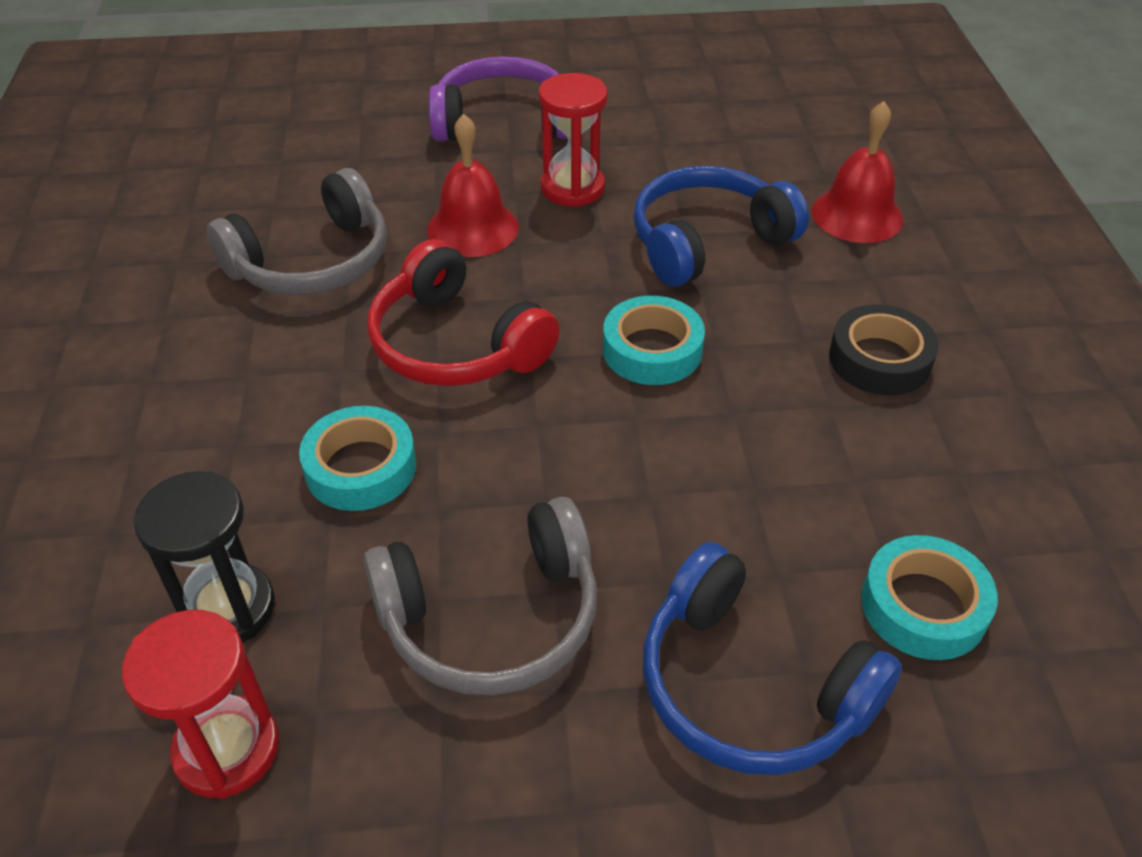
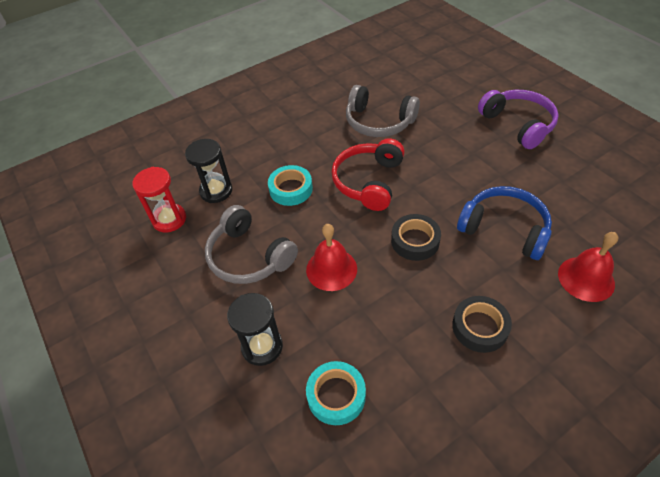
camera: 65 degrees right, 5 degrees up
red bell [427,114,519,257] -> red bell moved to [306,224,357,291]
red hourglass [539,73,608,207] -> none
turquoise tape [603,296,705,385] -> black tape [391,214,441,261]
blue headphones [643,542,902,775] -> black hourglass [227,293,283,366]

